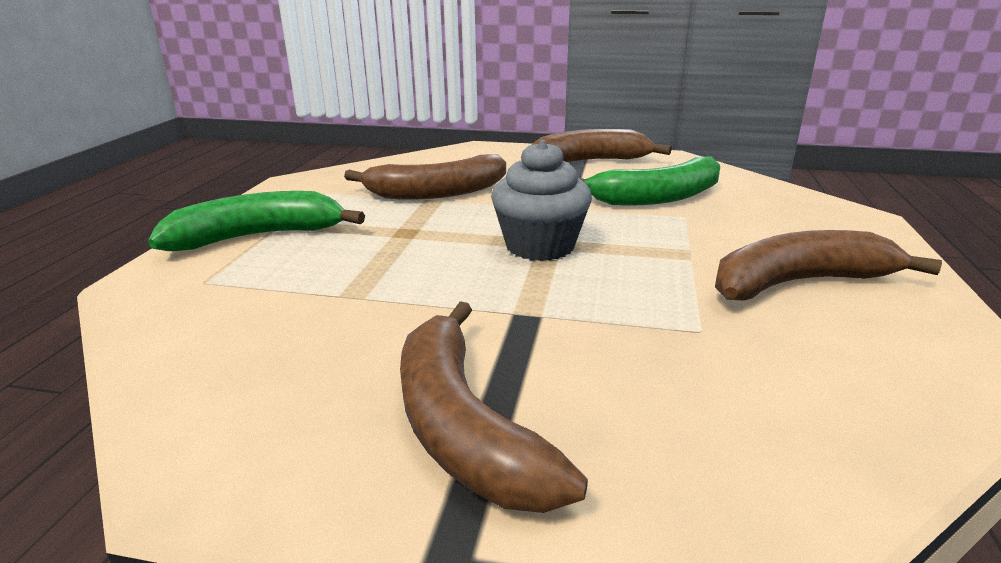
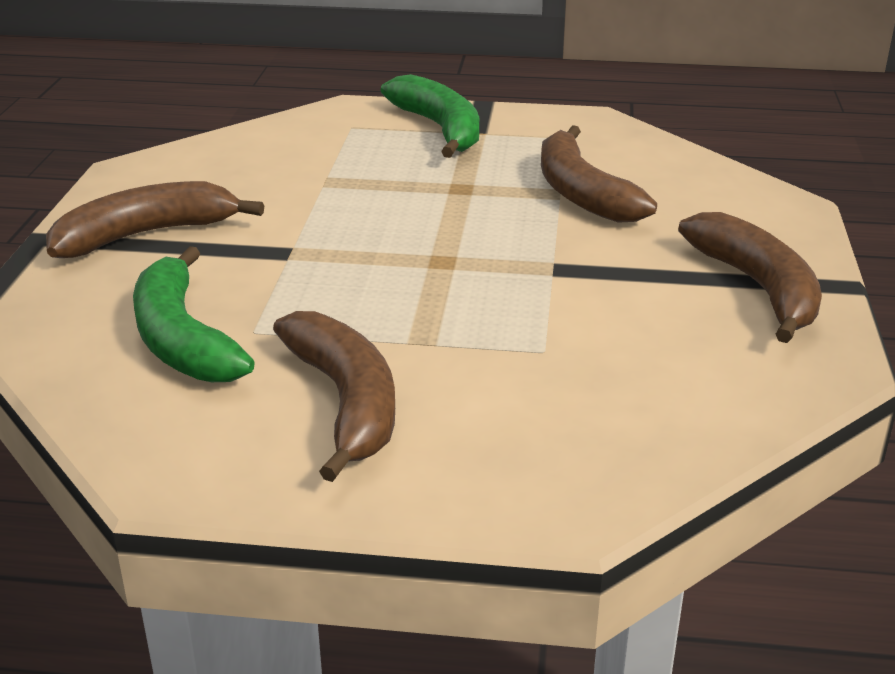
camera: 85 degrees right, 5 degrees up
grey cupcake [491,140,592,261] -> none
green banana [579,156,720,206] -> green banana moved to [133,246,255,382]

